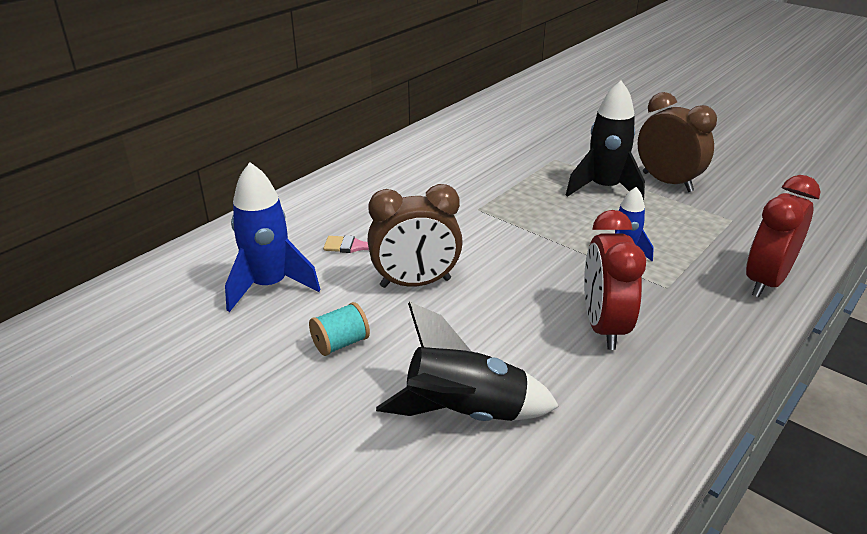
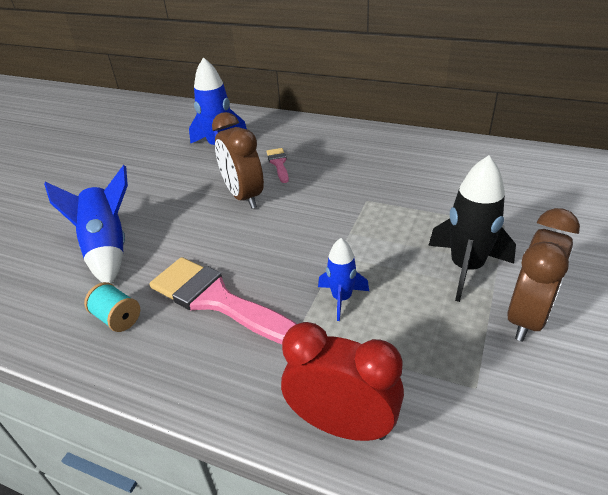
camera: 75 degrees right, 5 degrees up
turquoise spool [309,302,370,356] -> turquoise spool moved to [84,282,140,332]
black rocket [376,302,559,421] -> blue rocket [44,165,128,284]
red clock [584,210,646,350] -> pink brush [150,257,297,344]

